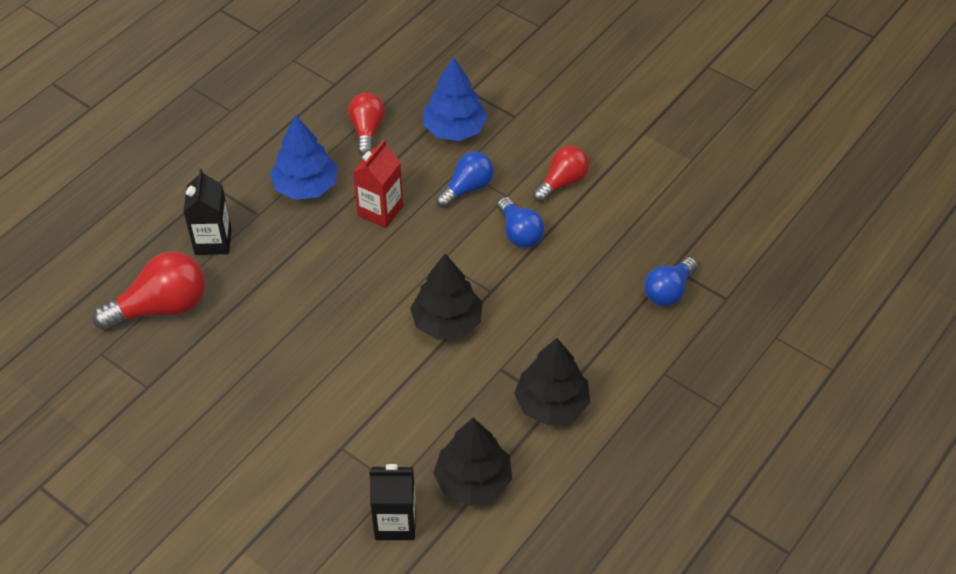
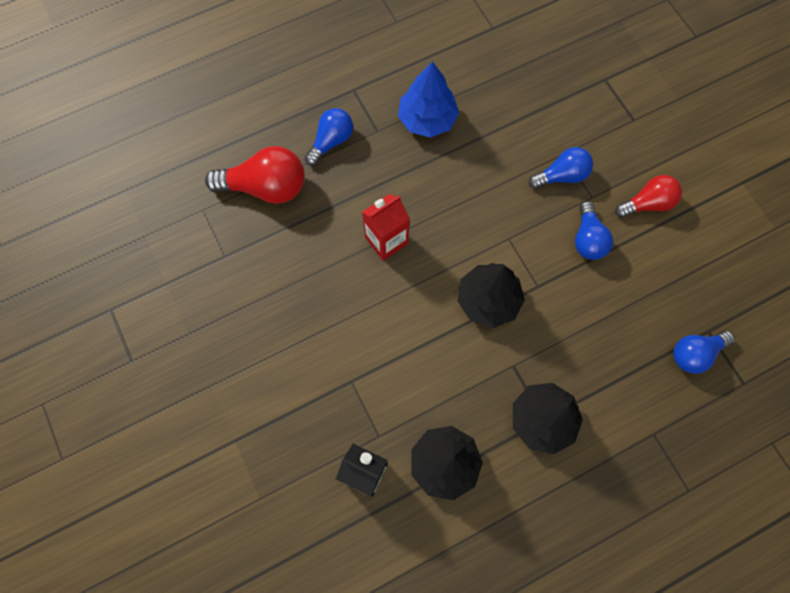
camera: 25 degrees right, 20 degrees up
black carton [183,169,232,255] -> blue light bulb [305,108,353,166]
red light bulb [348,93,385,156] -> none
red carton [353,140,403,228] -> red carton moved to [362,194,410,261]
blue tree [423,57,488,141] -> none

